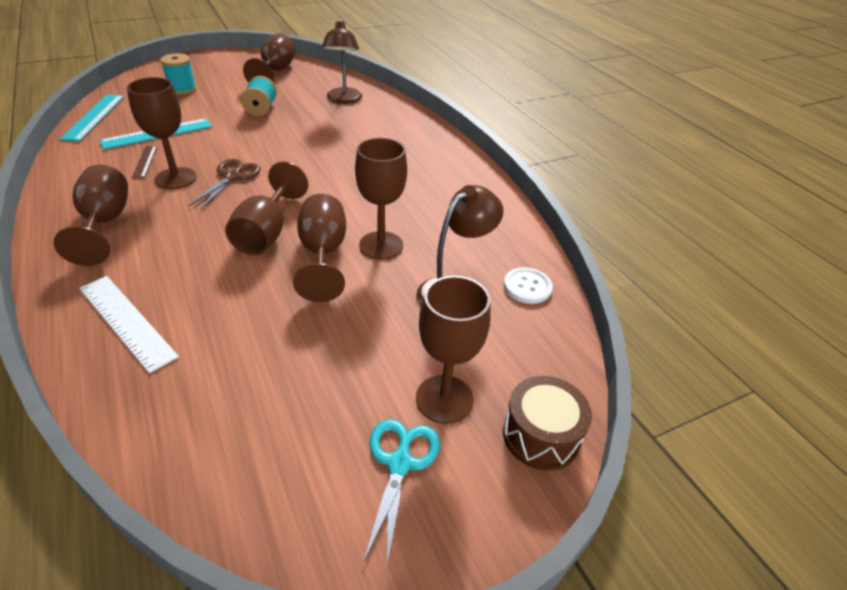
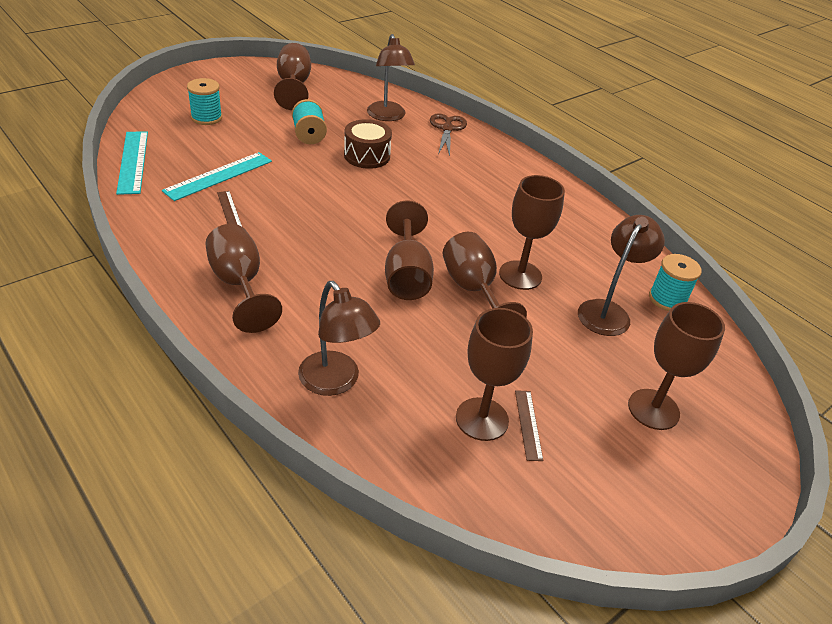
camera: 15 degrees left, 0 degrees up
white ruler [79,276,179,373] -> brown lamp [298,281,380,396]
brown goblet [127,77,197,189] -> brown goblet moved to [456,308,533,441]
brown scissors [188,159,261,211] -> brown scissors moved to [430,113,467,156]
turquoise scissors [363,419,440,565] -> none
brown drum [503,376,592,471] -> brown drum moved to [344,119,392,169]
white button [504,267,553,304] -> turquoise spool [649,254,702,311]
none -> brown ruler [515,390,543,461]

